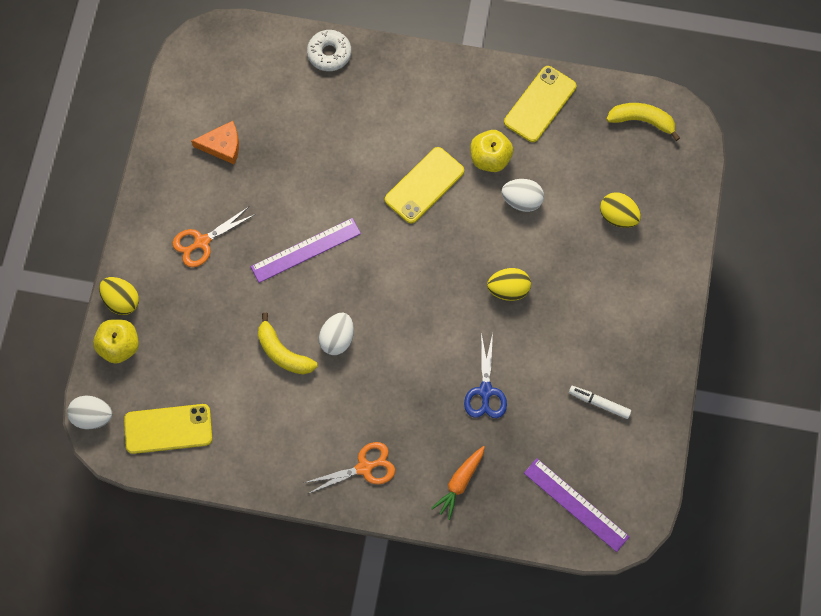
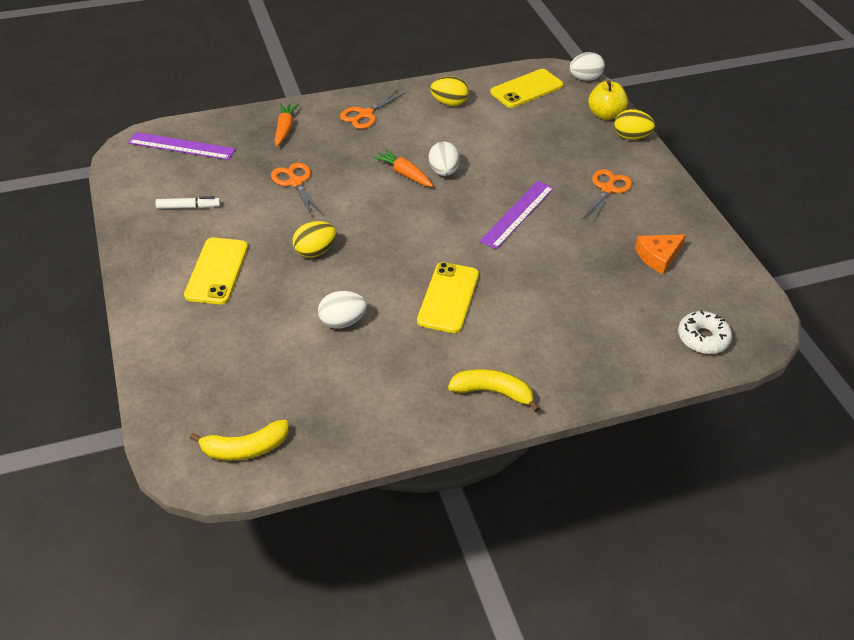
camera: 150 degrees right, 25 degrees down
yellow banana [258,313,318,375] -> yellow banana moved to [448,369,540,412]
white donut [307,30,351,71] -> white donut moved to [678,311,732,354]
blue scissors [464,333,507,418] -> orange scissors [271,163,323,216]
yellow apple [470,130,513,172] -> none
yellow phone [504,66,576,142] -> yellow phone moved to [184,237,248,304]
yellow egg [600,192,641,228] -> yellow egg moved to [430,76,469,106]
none -> orange carrot [372,149,433,187]

